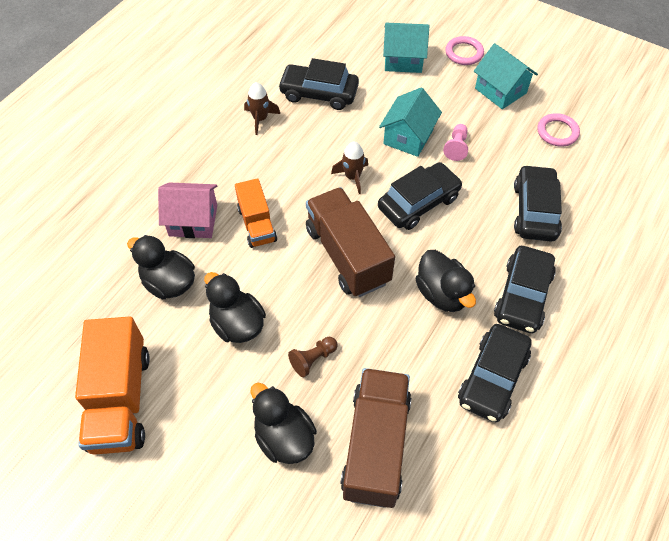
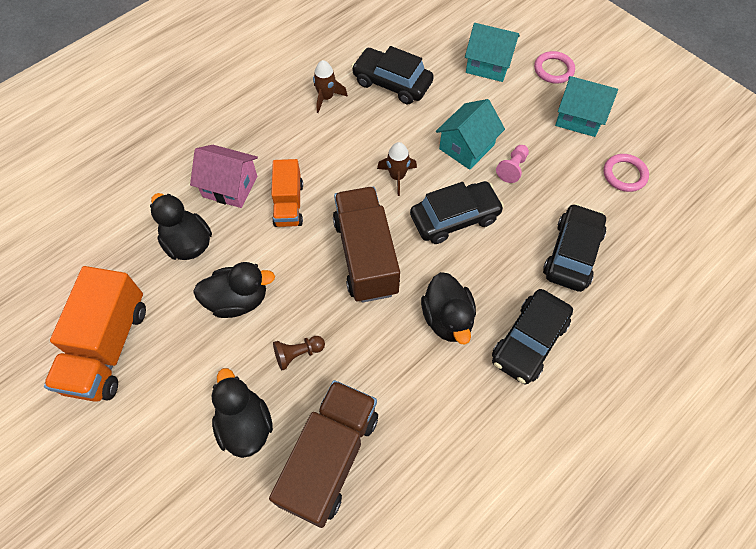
camera: 15 degrees right, 5 degrees up
black duck [204,272,266,343] -> black duck turned 105 degrees clockwise [193,262,275,318]
black car [458,324,531,422] -> none
turquoise house [474,43,538,109] -> turquoise house turned 45 degrees counterclockwise [555,76,618,137]

